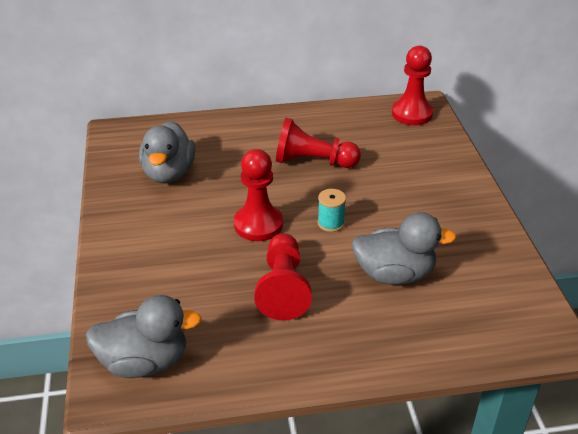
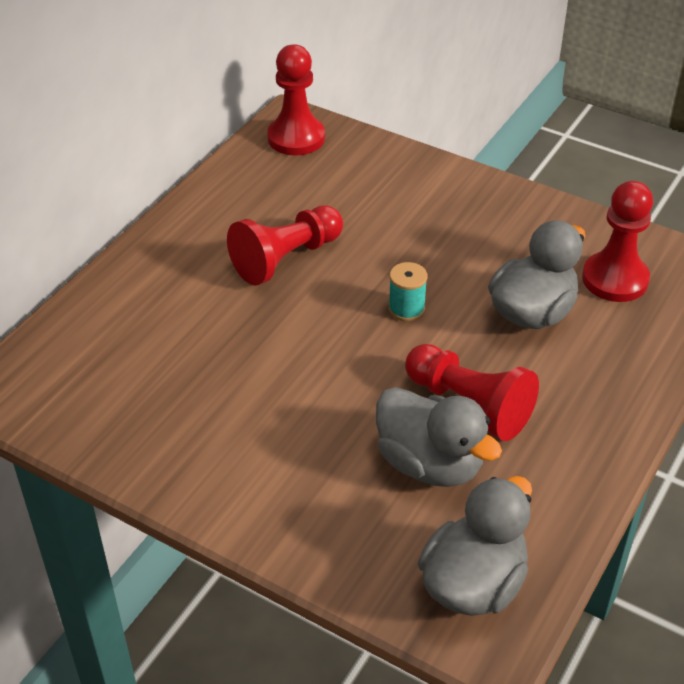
camera: 50 degrees left, 5 degrees up
grey duck [139,121,195,183] -> grey duck moved to [376,387,502,487]
red pawn [234,149,283,241] -> red pawn moved to [582,181,653,302]

